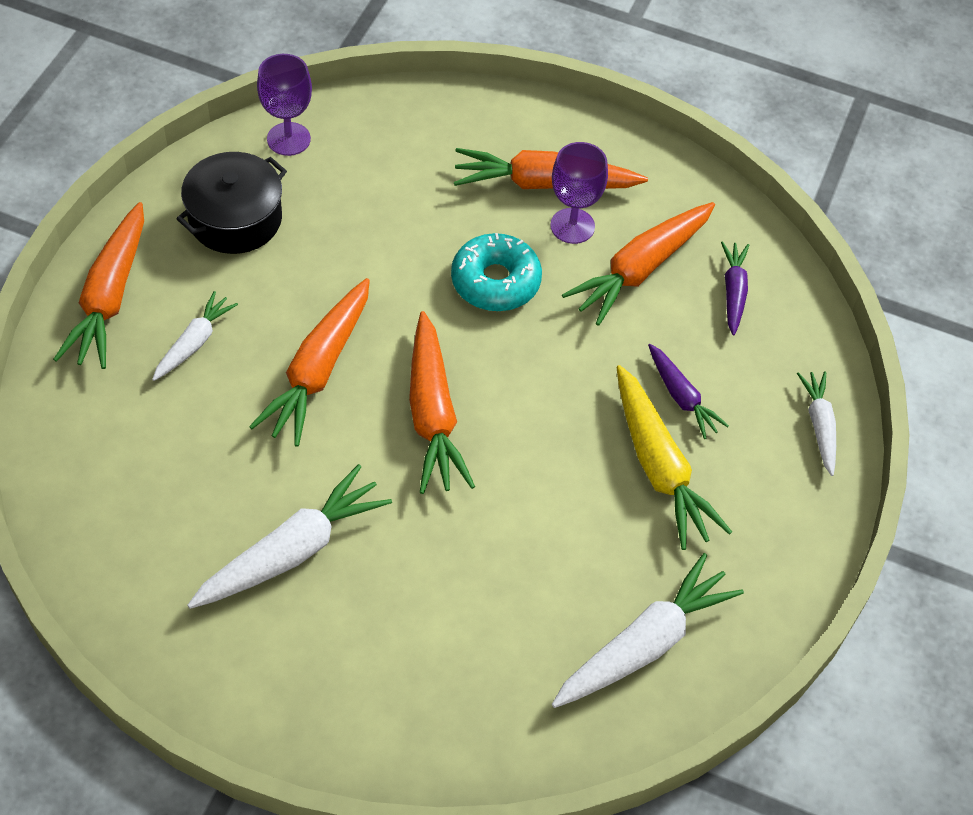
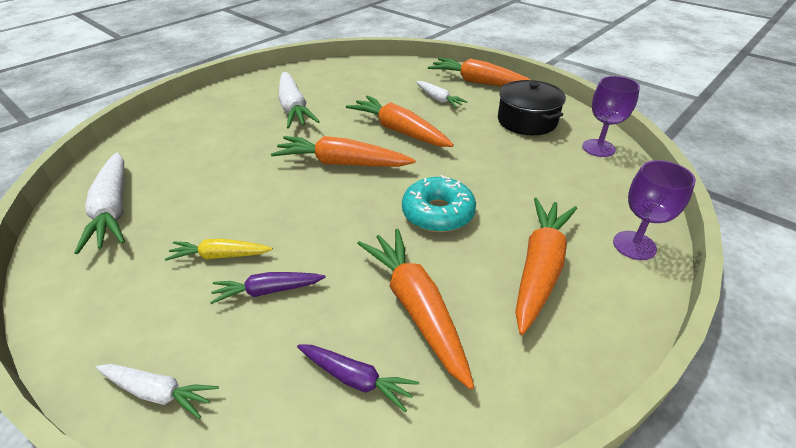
camera: 115 degrees right, 15 degrees down
purple goblet [550,142,608,244] -> purple goblet moved to [613,160,696,260]
yellow carrot [616,365,732,550] -> yellow carrot [165,239,273,261], size x0.57

